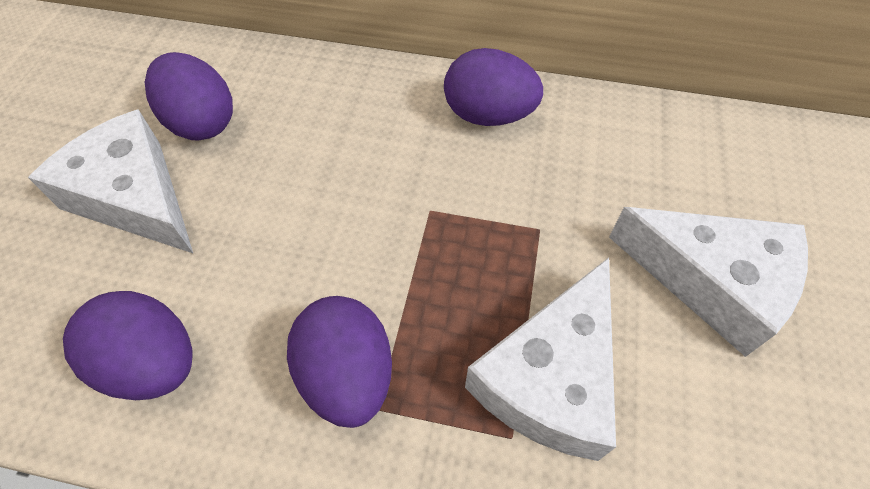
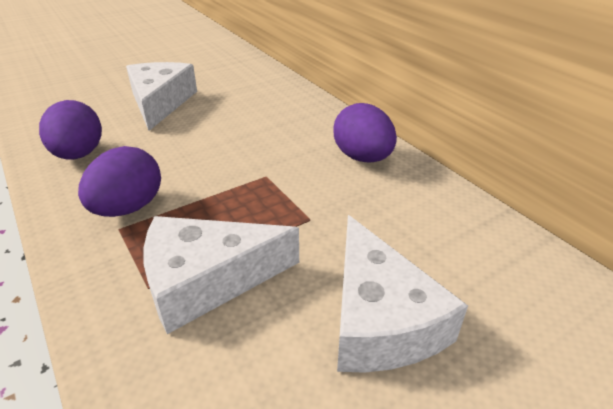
camera: 45 degrees right, 20 degrees down
purple egg [145,52,233,141] -> none

